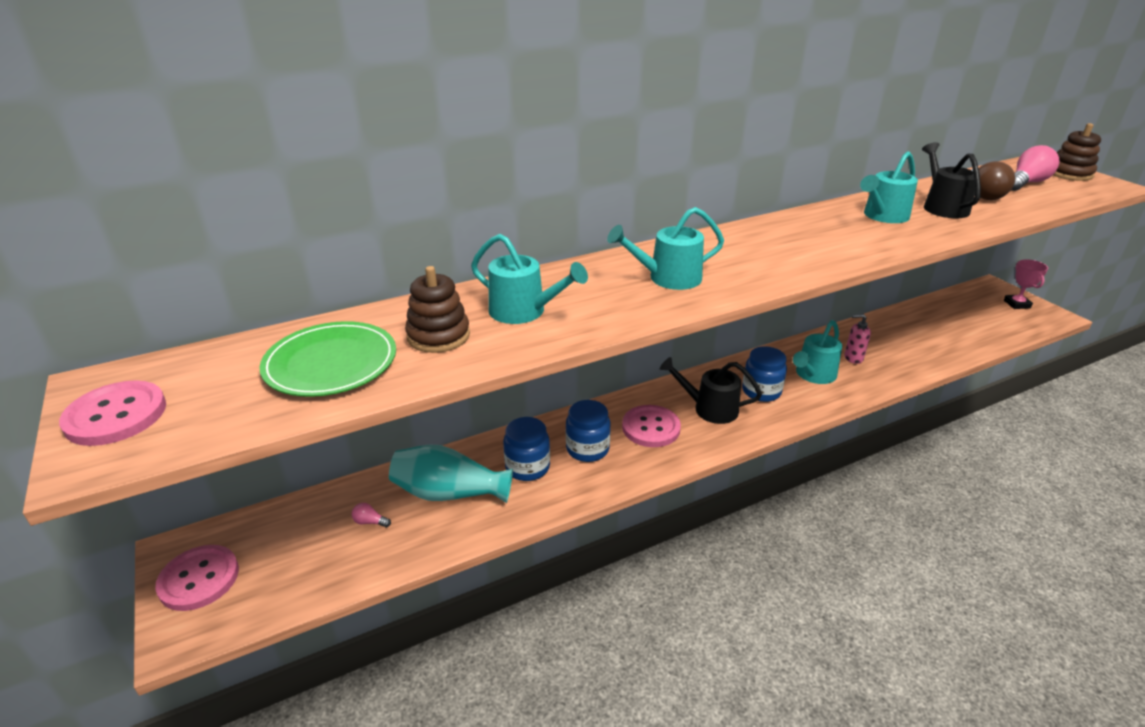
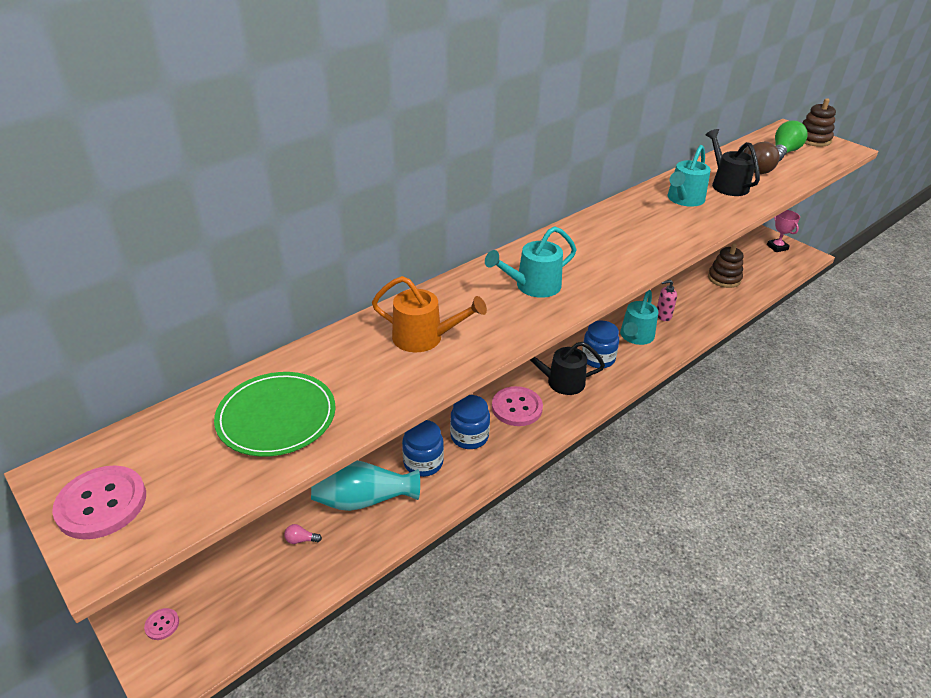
camera: 15 degrees left, 5 degrees up
pink button [155,545,239,611] -> pink button [144,608,179,640], size x0.47
brown stacking toy [405,266,470,353] -> brown stacking toy moved to [708,244,743,288]
turquoise watering can [471,234,588,324] -> orange watering can [372,276,487,352]
pink light bulb [1011,145,1060,191] -> green light bulb [775,120,808,161]

